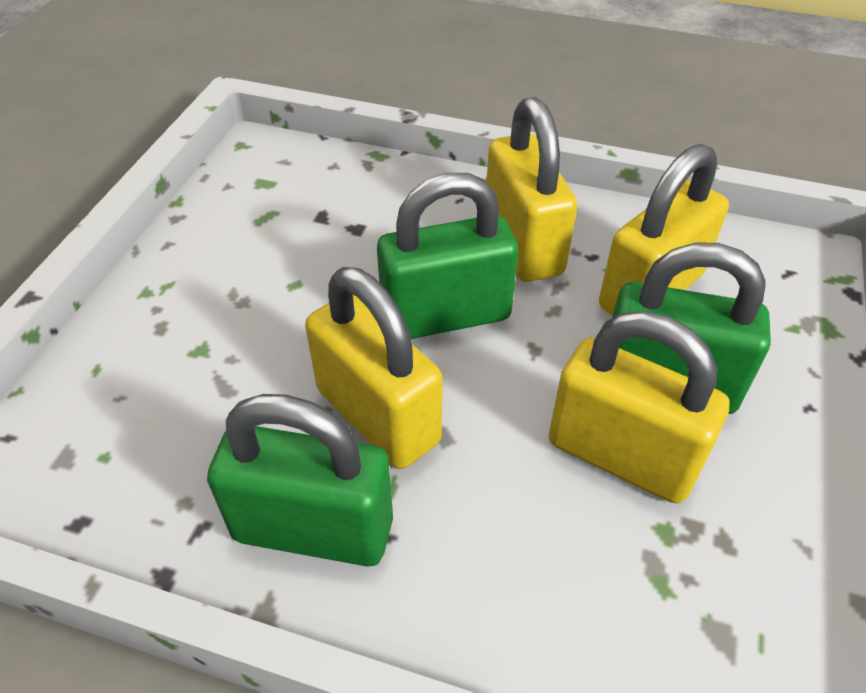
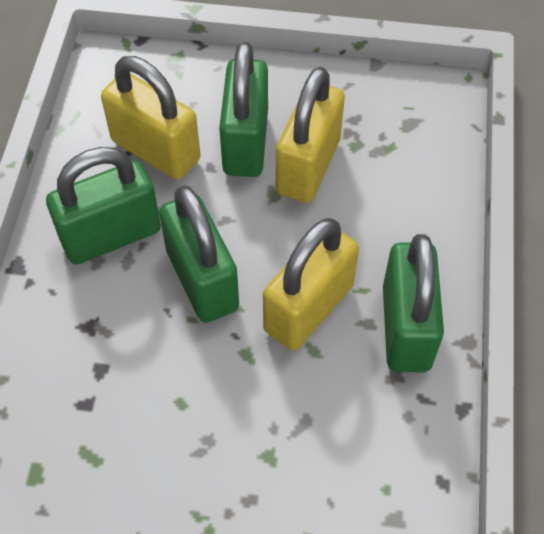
camera: 100 degrees left, 10 degrees up
yellow padlock [487,97,577,282] -> green padlock [46,147,161,265]

